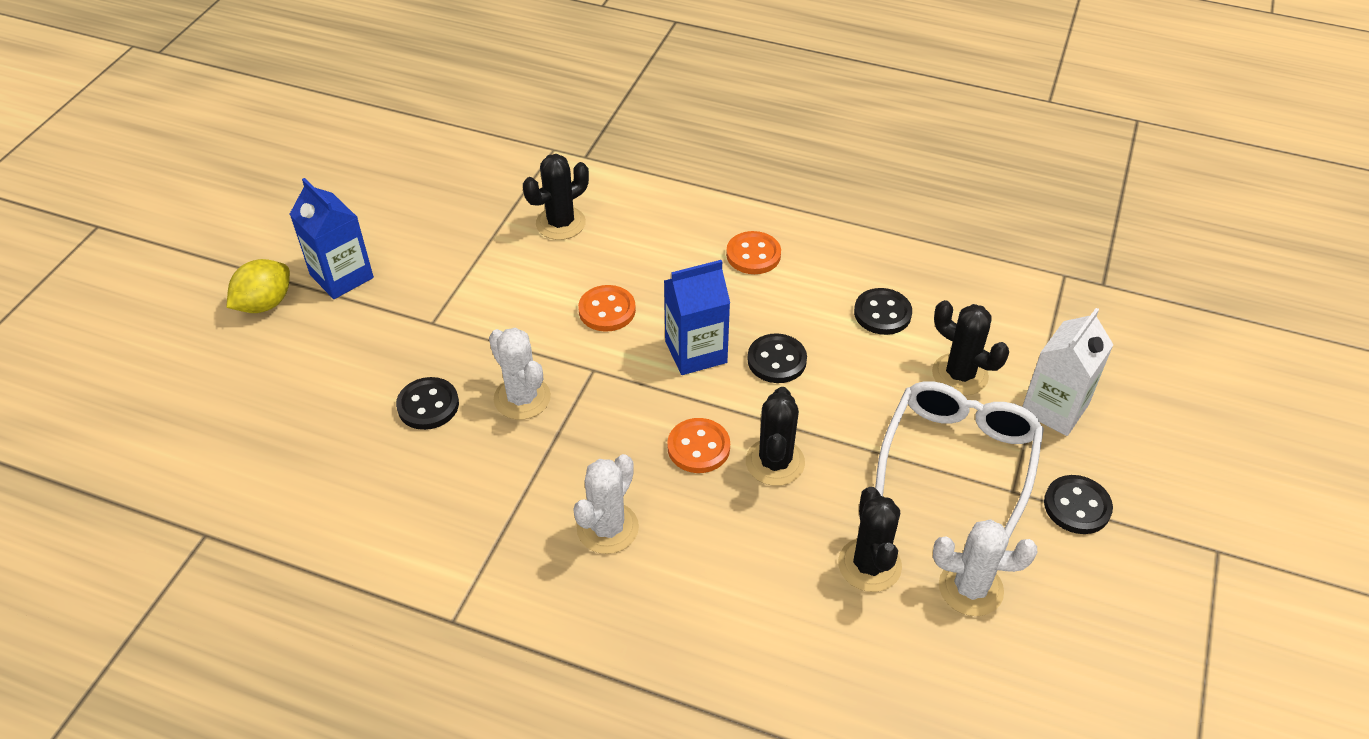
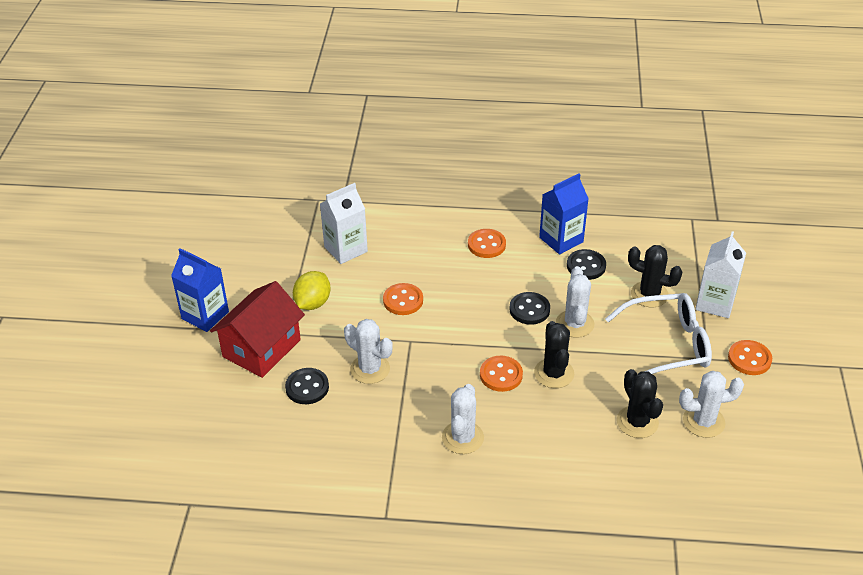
camera: 15 degrees left, 5 degrees down
yellow lemon [227,259,290,313] -> yellow lemon moved to [293,271,331,310]
black cactus [523,154,589,240] -> white carton [320,183,368,264]
blue carton [664,260,730,375] -> blue carton moved to [539,173,589,254]
white glasses [875,381,1044,538] -> white glasses turned 75 degrees clockwise [605,293,712,374]
black button [1044,475,1113,534] -> orange button [728,340,772,375]
none -> red house [210,281,305,378]
none -> white cactus [556,266,594,338]

